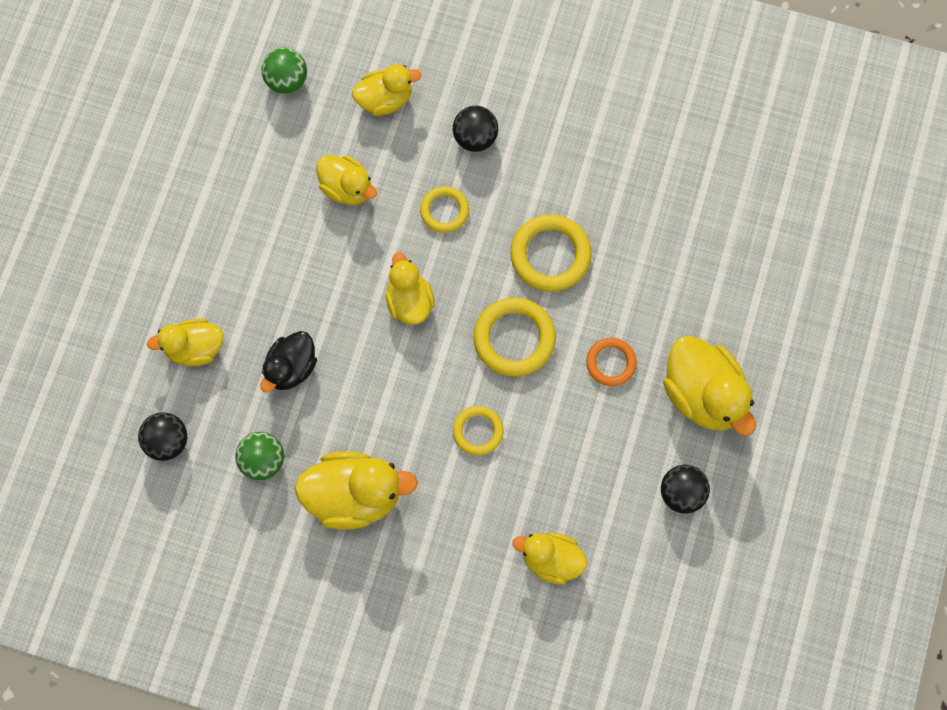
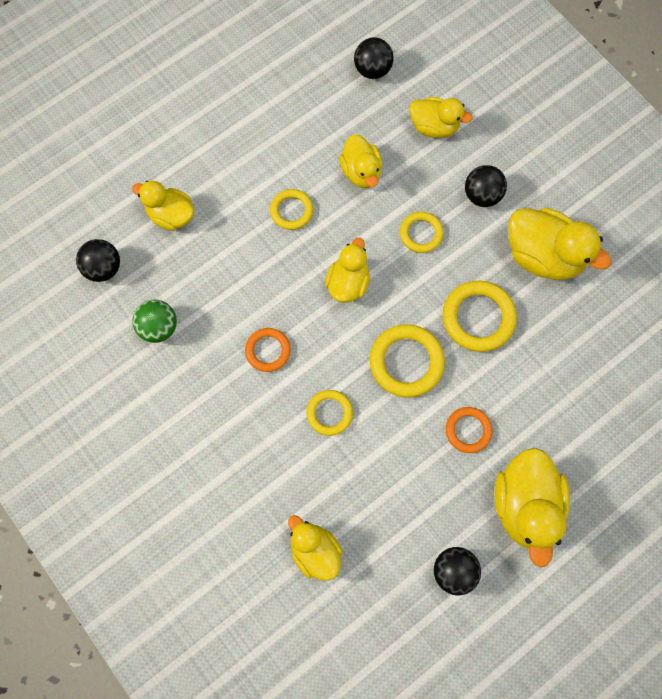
camera: 35 degrees right, 0 degrees up
black duck [260,331,317,393] -> none
green ball [261,48,307,94] -> black ball [354,37,394,79]
yellow duck [294,451,418,530] -> yellow duck moved to [508,208,611,280]
none -> orange ring [245,328,291,372]
none -> yellow ring [270,189,313,230]

